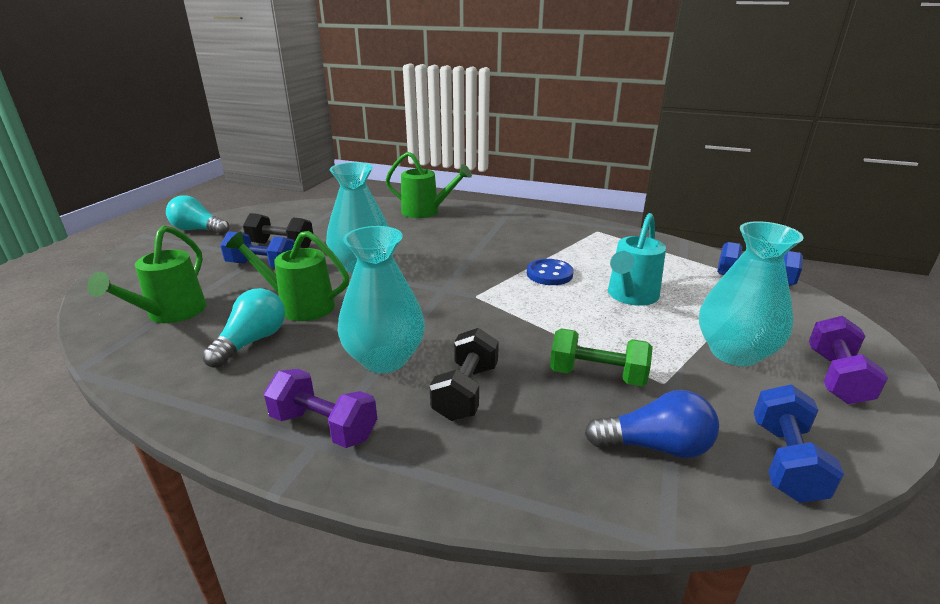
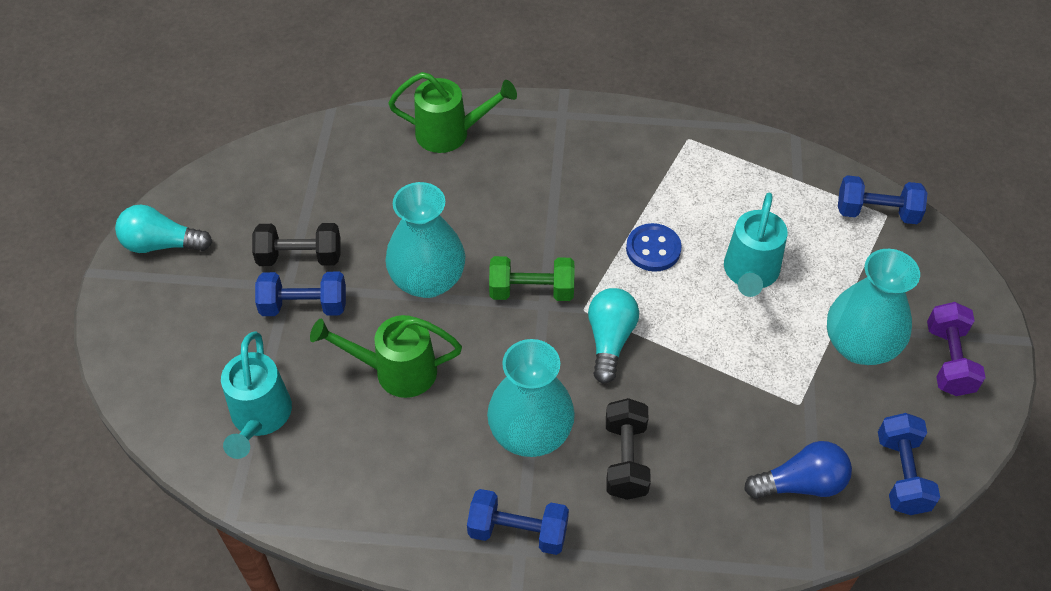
camera: 15 degrees left, 25 degrees up
green watering can [87,225,207,323] -> turquoise watering can [221,332,292,459]
turquoise light bulb [202,288,285,368] -> turquoise light bulb moved to [588,288,639,384]
purple dumbbell [264,369,377,448] -> blue dumbbell [467,489,569,555]
green dumbbell [550,328,653,386] -> green dumbbell moved to [489,256,575,301]

